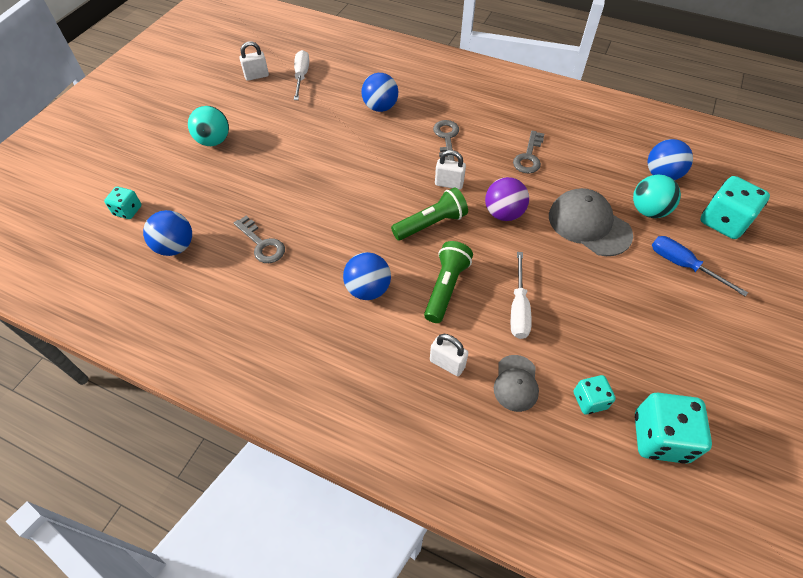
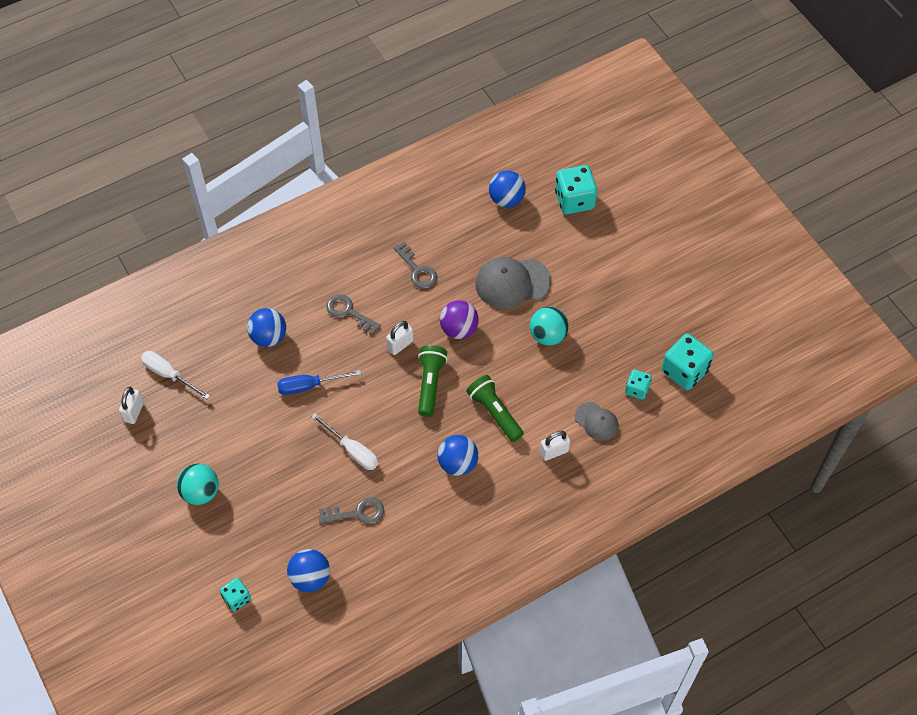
camera: 55 degrees left, 5 degrees up
white screwdriver [511,252,532,339] -> white screwdriver moved to [311,413,378,470]
turquoise ball [633,174,681,218] -> turquoise ball moved to [530,307,569,346]
blue screwdriver [652,236,748,297] -> blue screwdriver moved to [277,370,361,395]

